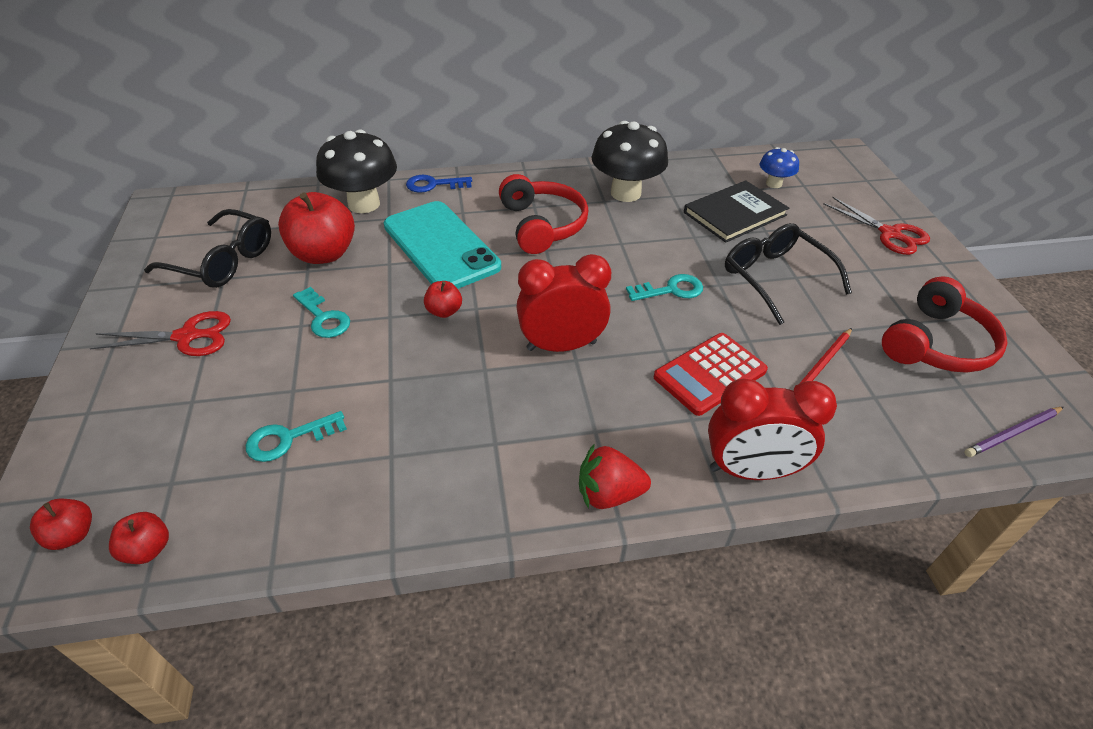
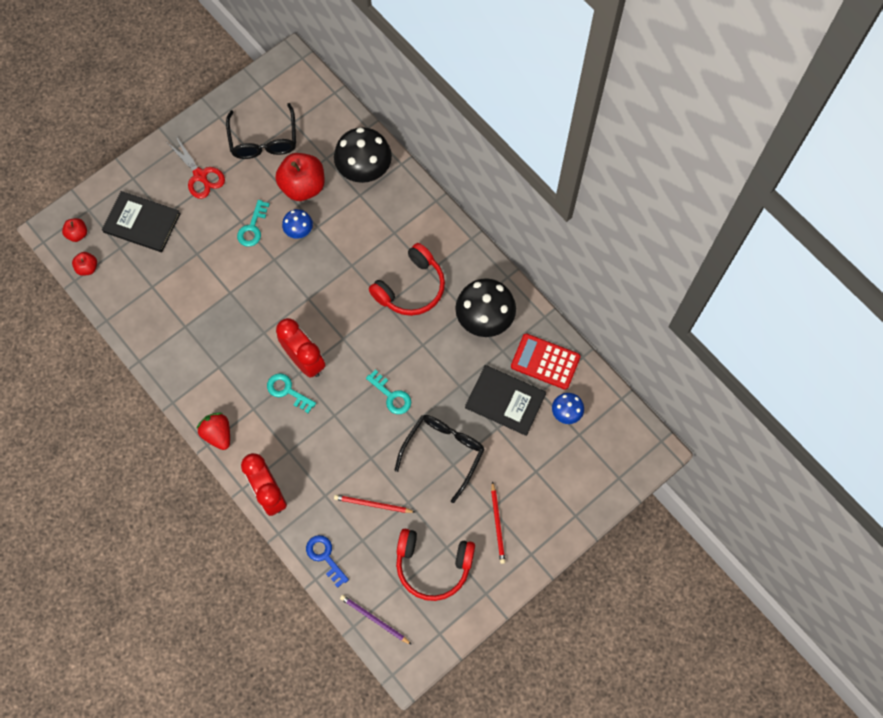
camera: 60 degrees right, 25 degrees up
turquoise key [246,411,347,462] -> turquoise key moved to [267,373,316,413]
turquoise phone [384,201,501,289] -> none
blue key [406,175,472,193] -> blue key moved to [306,535,349,588]
red apple [424,281,462,318] -> none
red calculator [654,333,768,416] -> red calculator moved to [511,333,581,390]
red scissors [823,197,930,255] -> none
none -> black book [102,191,181,252]
none -> blue mushroom [282,209,313,239]
none -> red pencil [491,481,505,564]

